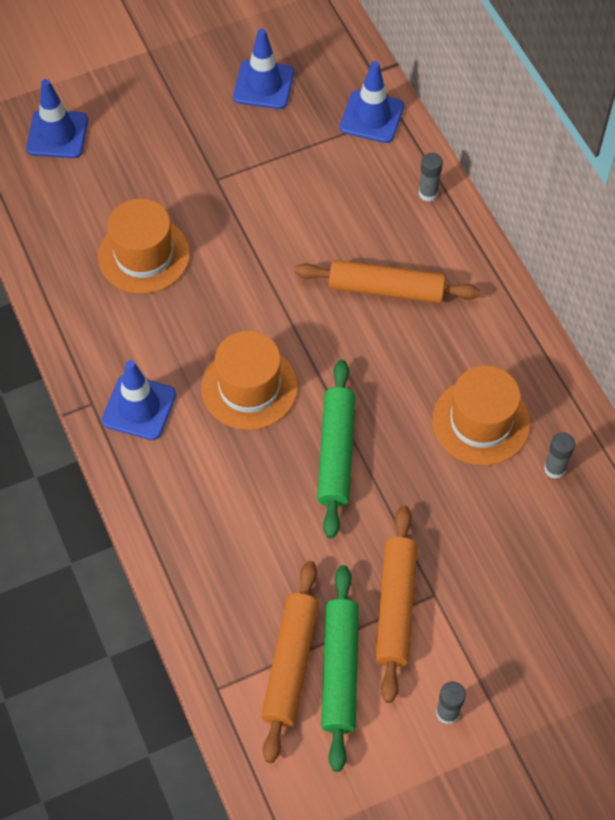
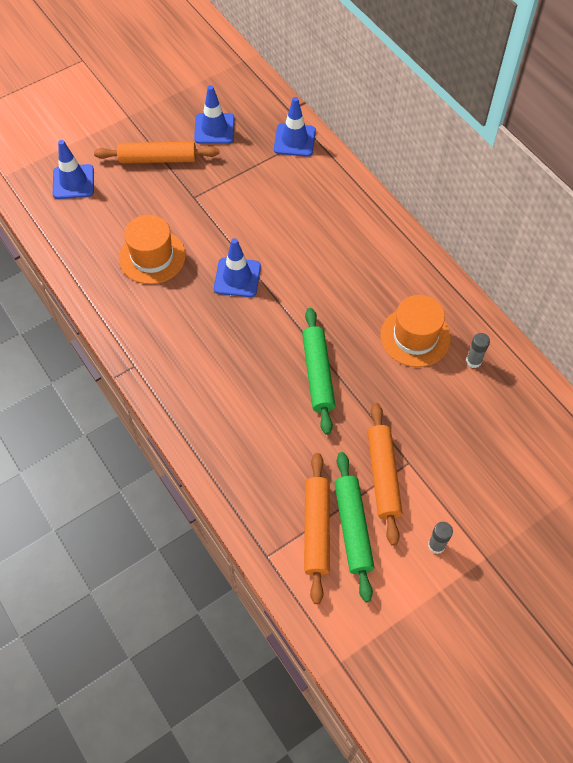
camera: 10 degrees left, 0 degrees up
blue traffic cone [102,360,176,440] -> blue traffic cone moved to [214,238,261,297]
orange hat [201,331,298,430] -> none
orange rolling pin [295,260,480,303] -> orange rolling pin moved to [94,142,219,163]
grey glue stick [419,153,443,201] -> none

